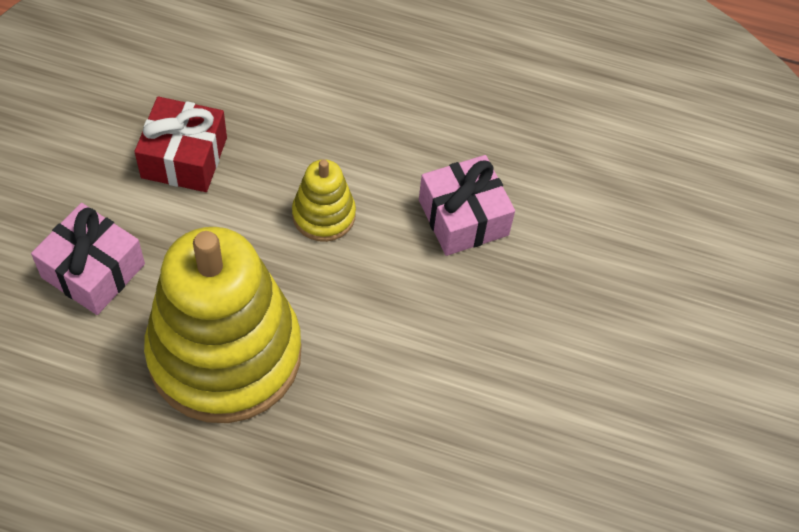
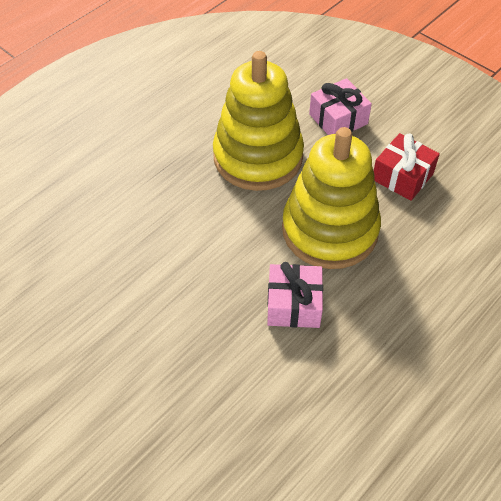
camera: 120 degrees right, 5 degrees down
yellow stacking toy [292,159,356,242] -> yellow stacking toy [282,127,381,269], size x2.24

